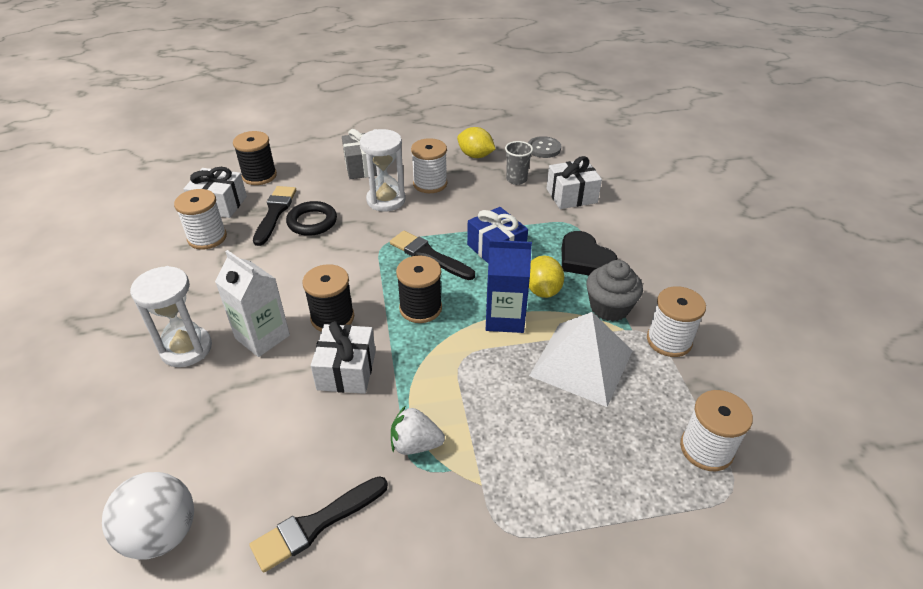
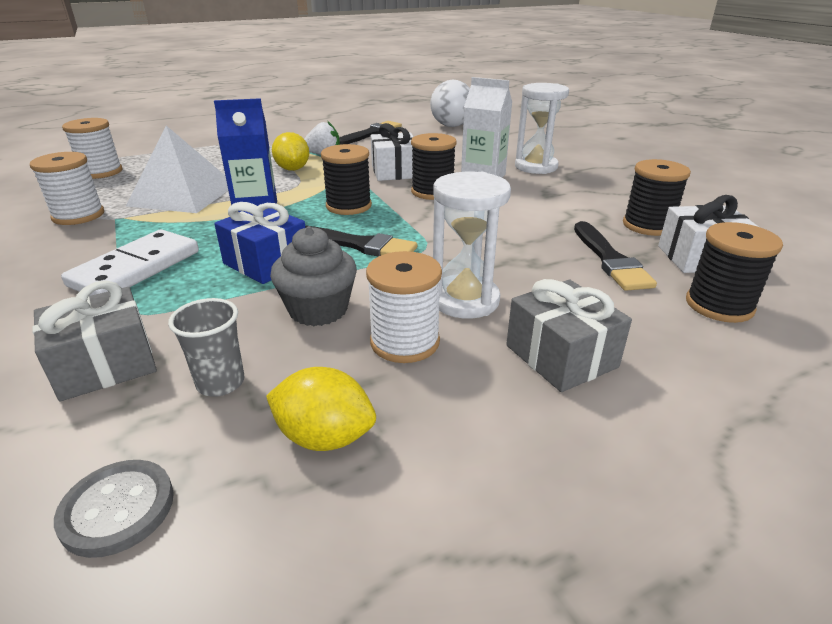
camera: 165 degrees right, 10 degrees down
white spool [174,189,227,250] -> black spool [623,159,691,236]
black ring [286,201,337,236] -> none
yellow lemon [529,256,564,298] -> yellow lemon moved to [272,132,309,171]
white gift [546,156,602,209] -> grey gift [33,280,157,401]
black heart [562,231,618,275] -> white domino [61,229,199,296]
grey cupcake [586,260,643,322] -> grey cupcake moved to [270,226,357,326]

